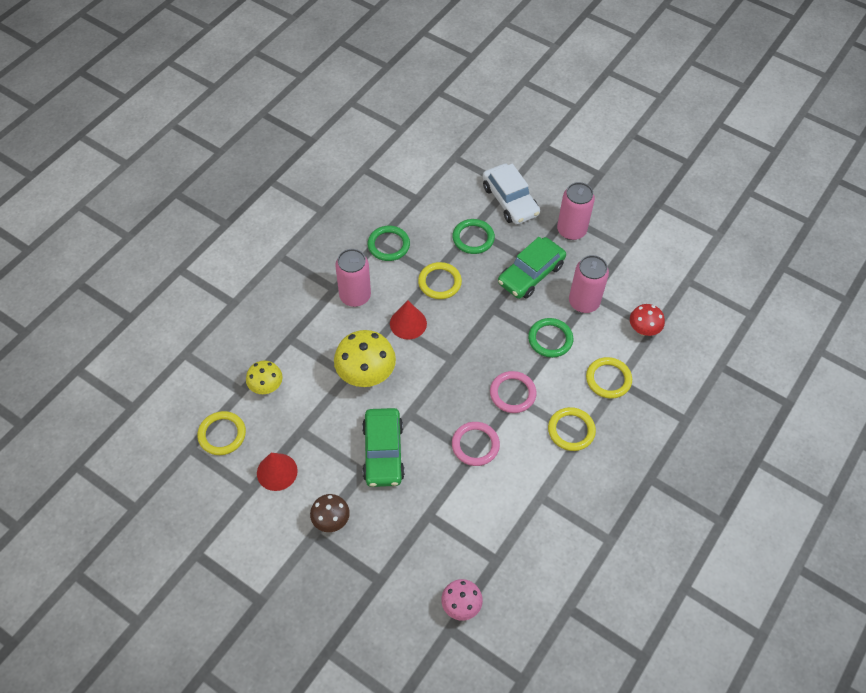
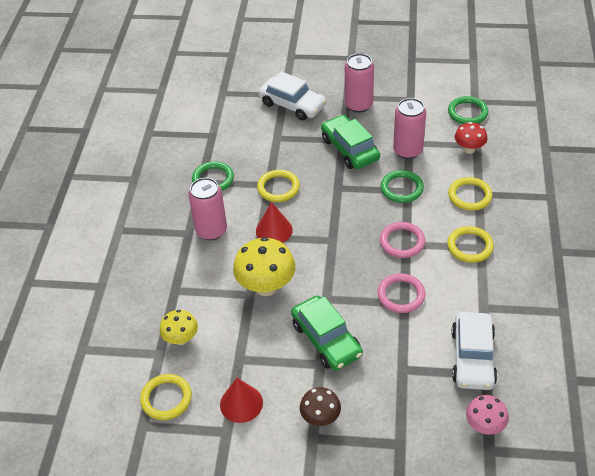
camera: 25 degrees left, 10 degrees down
green ring [452,219,495,254] -> green ring moved to [448,96,489,124]
green car [498,237,566,299] -> green car turned 135 degrees clockwise [321,115,380,169]
none -> white car [451,312,497,390]

